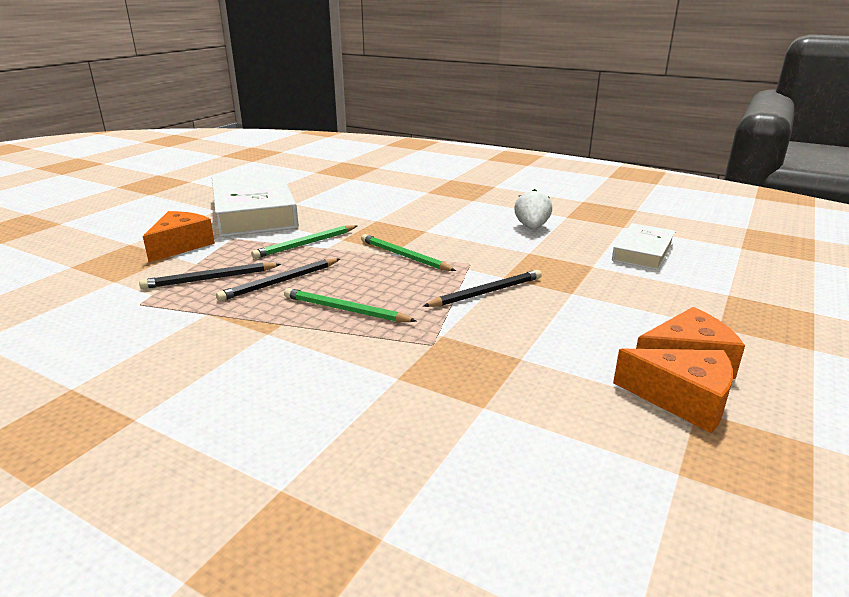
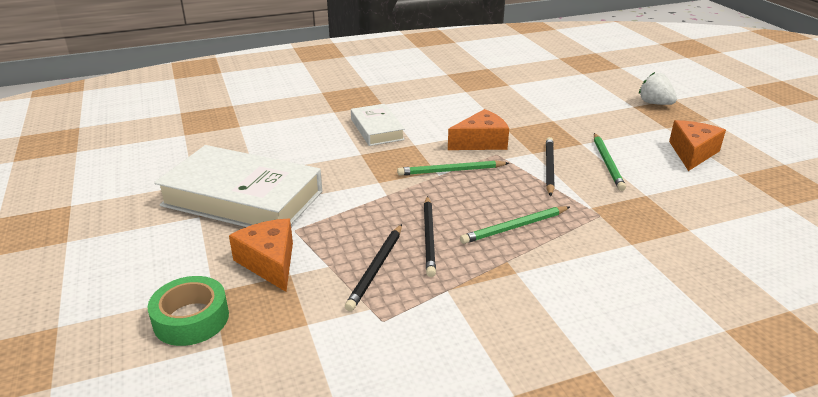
camera: 50 degrees left, 5 degrees up
green pencil [251,225,357,259] -> green pencil moved to [594,133,626,191]
white strawberry [514,189,552,229] -> white strawberry moved to [639,72,677,105]
white book [612,223,676,270] -> white book moved to [351,104,405,146]
orange cheese [613,349,733,434] -> orange cheese moved to [448,109,509,150]
none -> green tape [148,276,229,346]

